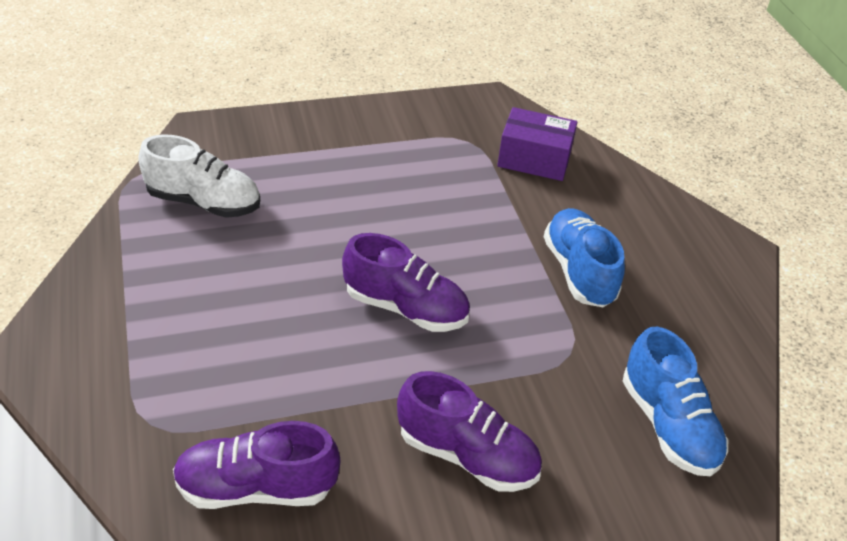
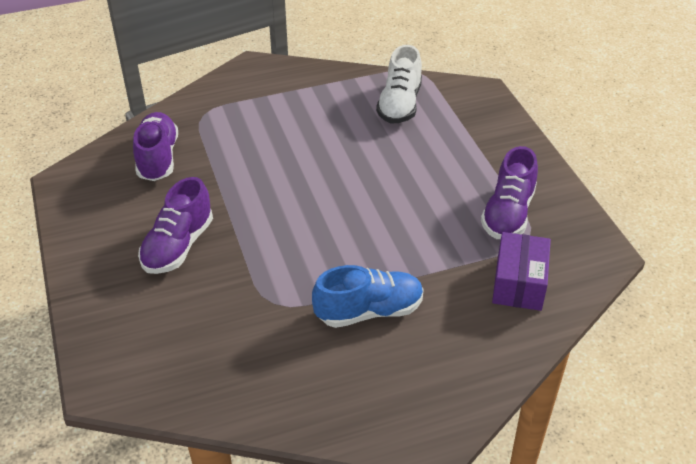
camera: 90 degrees right, 0 degrees up
purple shoe [342,233,470,332] -> purple shoe moved to [481,146,538,239]
blue shoe [623,327,728,476] -> none

